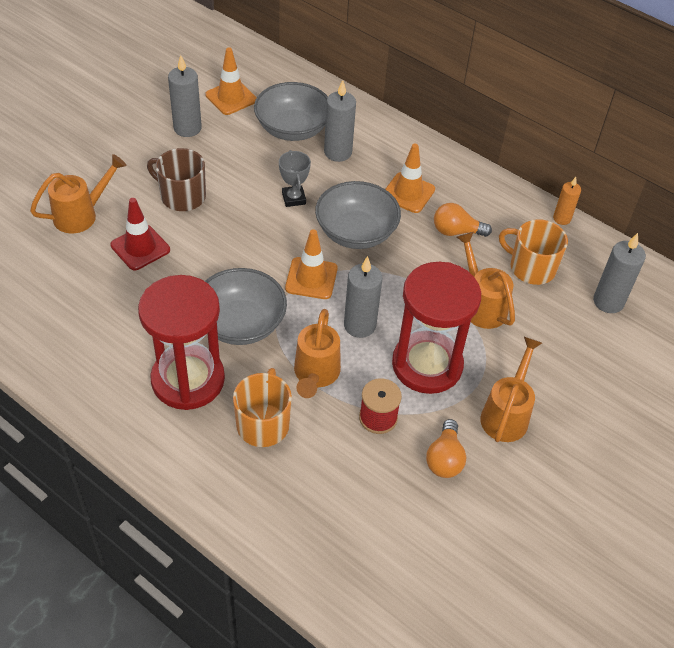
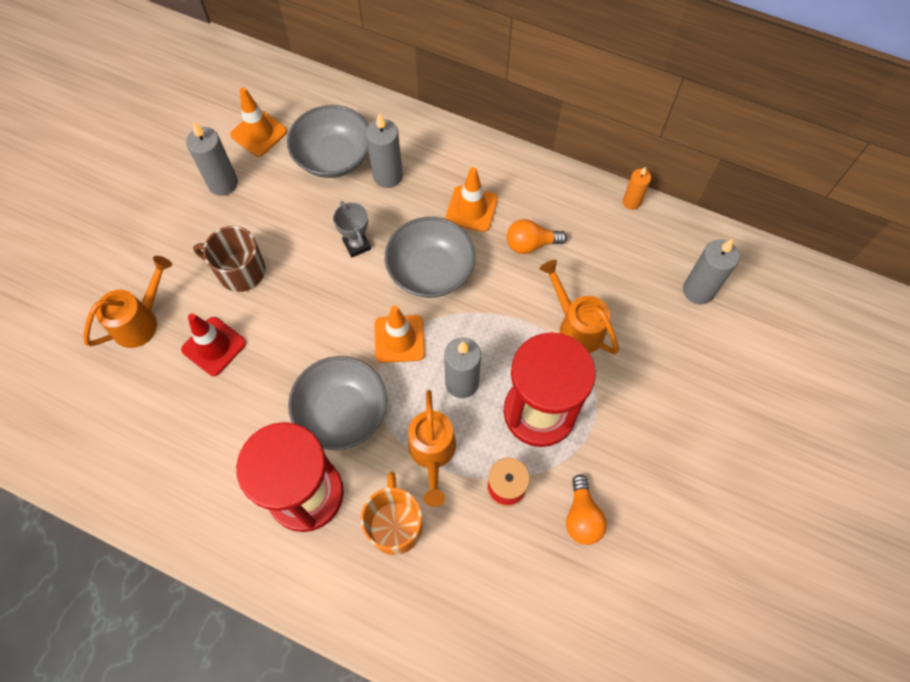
camera: 10 degrees left, 15 degrees up
orange watering can [480,337,542,442] -> none
orange mug [499,219,568,285] -> none

